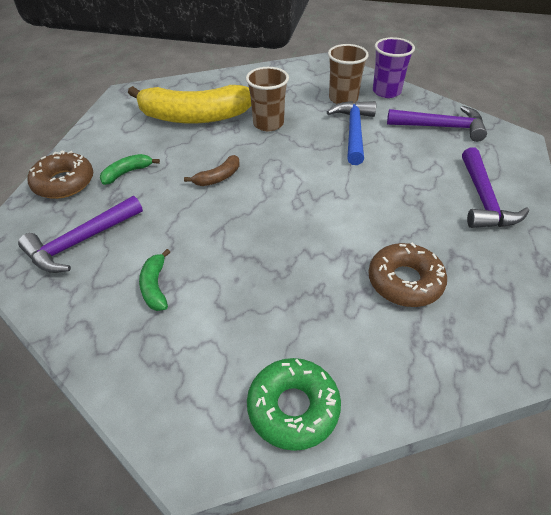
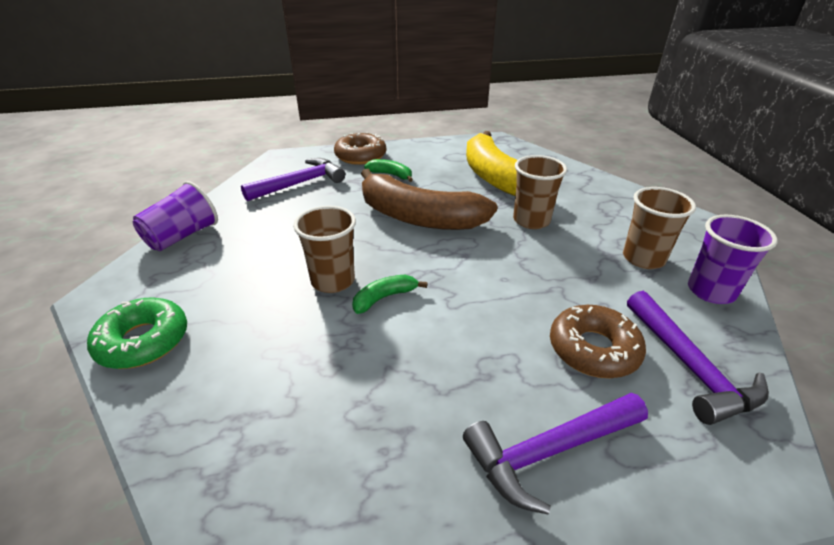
camera: 65 degrees right, 10 degrees down
purple hammer [18,196,143,273] -> purple hammer turned 120 degrees clockwise [241,158,345,201]
green banana [139,249,170,311] -> green banana moved to [352,275,427,314]
brown banana [184,155,240,186] -> brown banana [361,169,498,230], size x2.39
blue hammer [327,101,376,165] -> none
brown donut [368,243,447,307] -> brown donut moved to [550,305,646,378]
none -> purple cup [133,181,218,251]
none -> brown cup [293,206,356,293]

